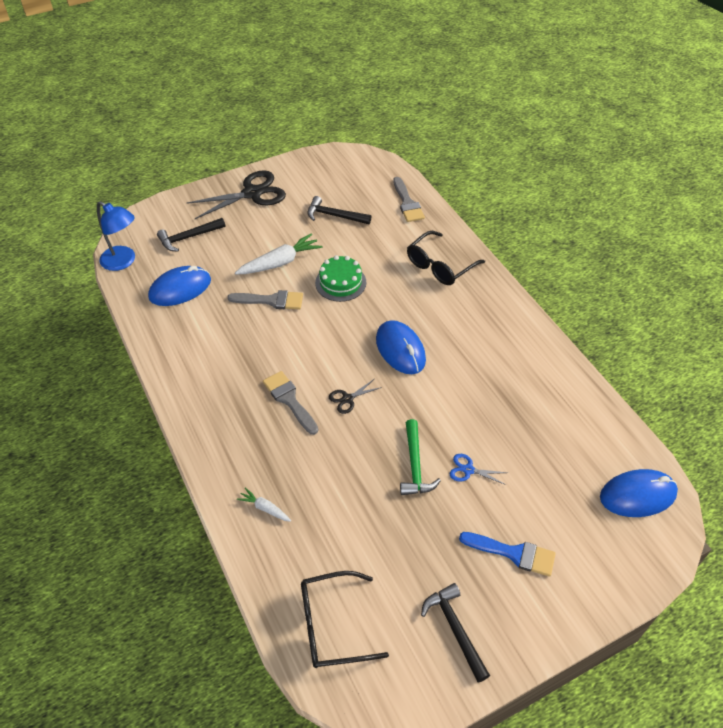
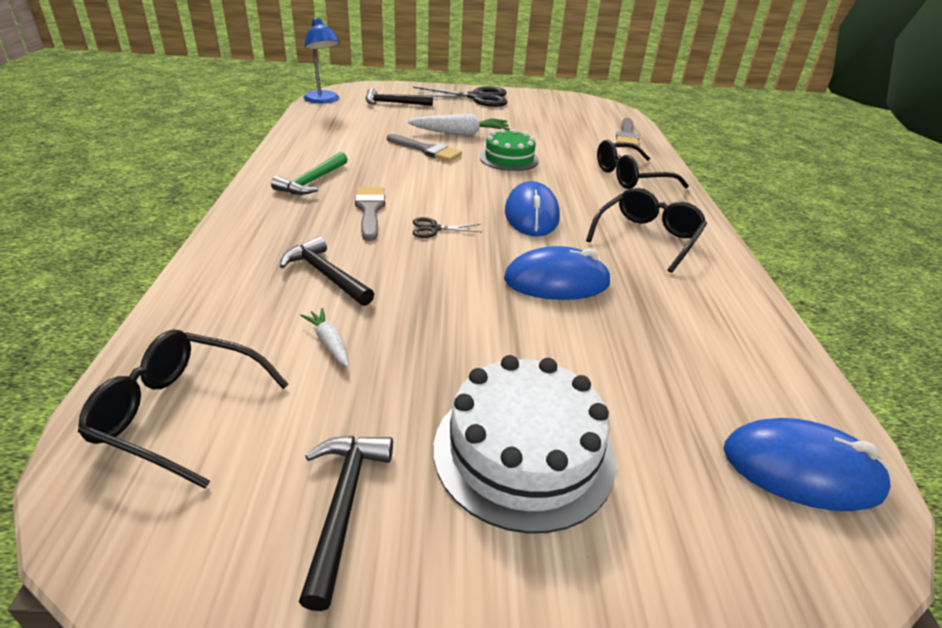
camera: 25 degrees right, 15 degrees down
blue mouse [148,266,211,306] -> blue mouse moved to [504,246,611,300]
white carrot [237,488,291,522] -> white carrot moved to [300,308,349,367]
black hammer [307,196,371,224] -> black hammer moved to [280,236,374,306]
green hammer [400,419,441,495] -> green hammer moved to [271,152,348,195]
blue scissors [450,454,507,485] -> none
blue brush [459,532,556,577] -> white cake [434,355,616,534]
none -> black glasses [586,188,707,273]

